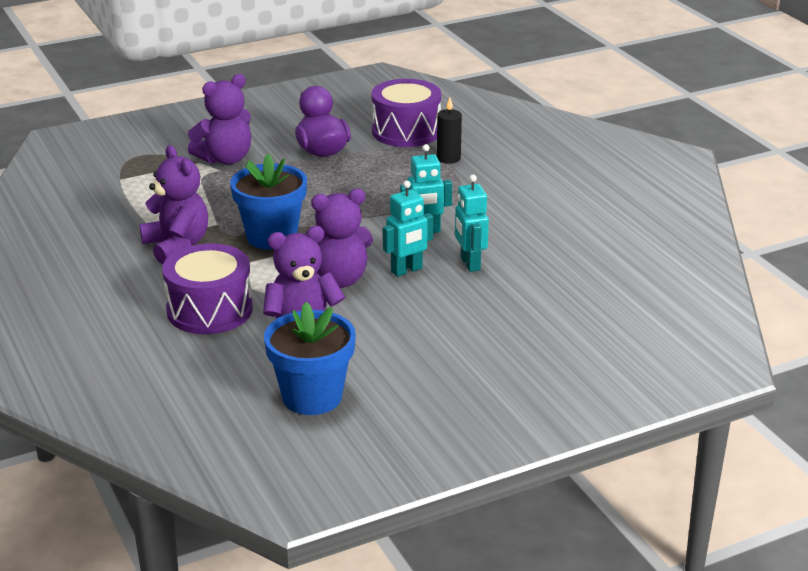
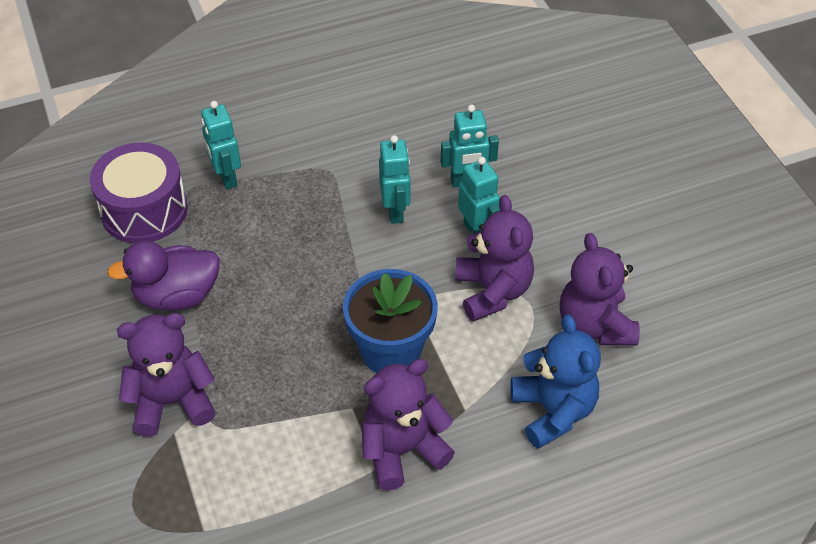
camera: 85 degrees left, 20 degrees up
purple drum [162,243,253,334] -> blue teddy bear [510,314,601,449]
purple teddy bear [188,74,251,165] -> purple teddy bear turned 75 degrees counterclockwise [117,313,216,437]
blue flower pot [264,302,356,415] -> none
black candle [437,98,462,164] -> turquoise robot [201,101,241,189]

